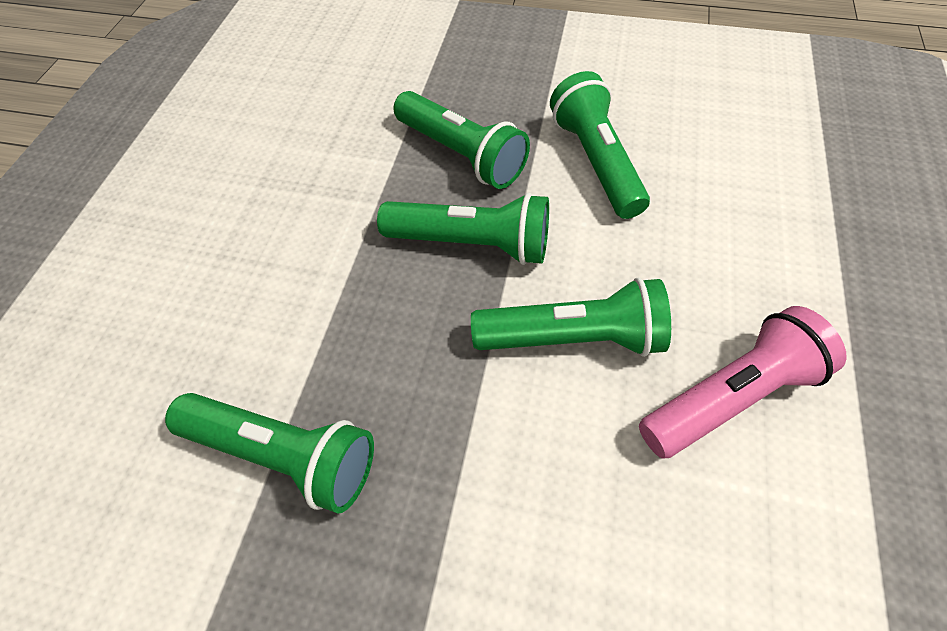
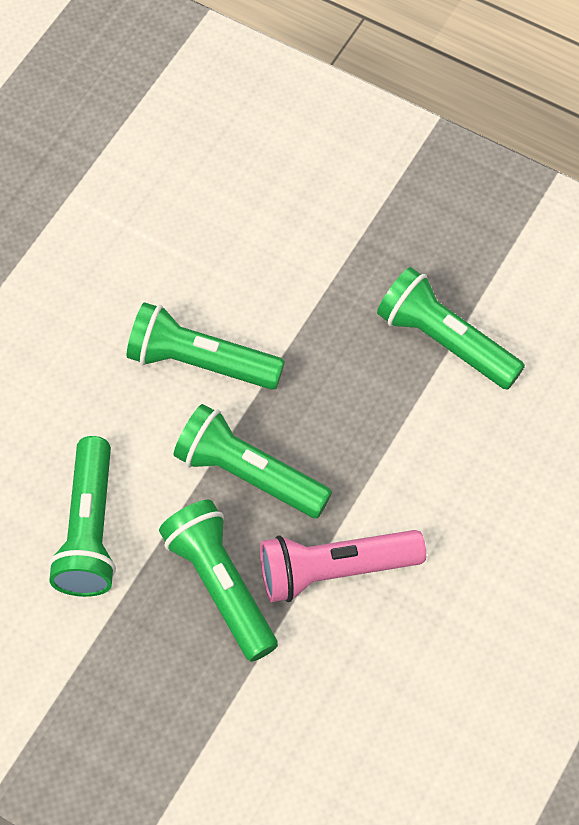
camera: 165 degrees left, 5 degrees up
pink flashlight [639,306,847,459] -> pink flashlight moved to [260,530,426,602]

